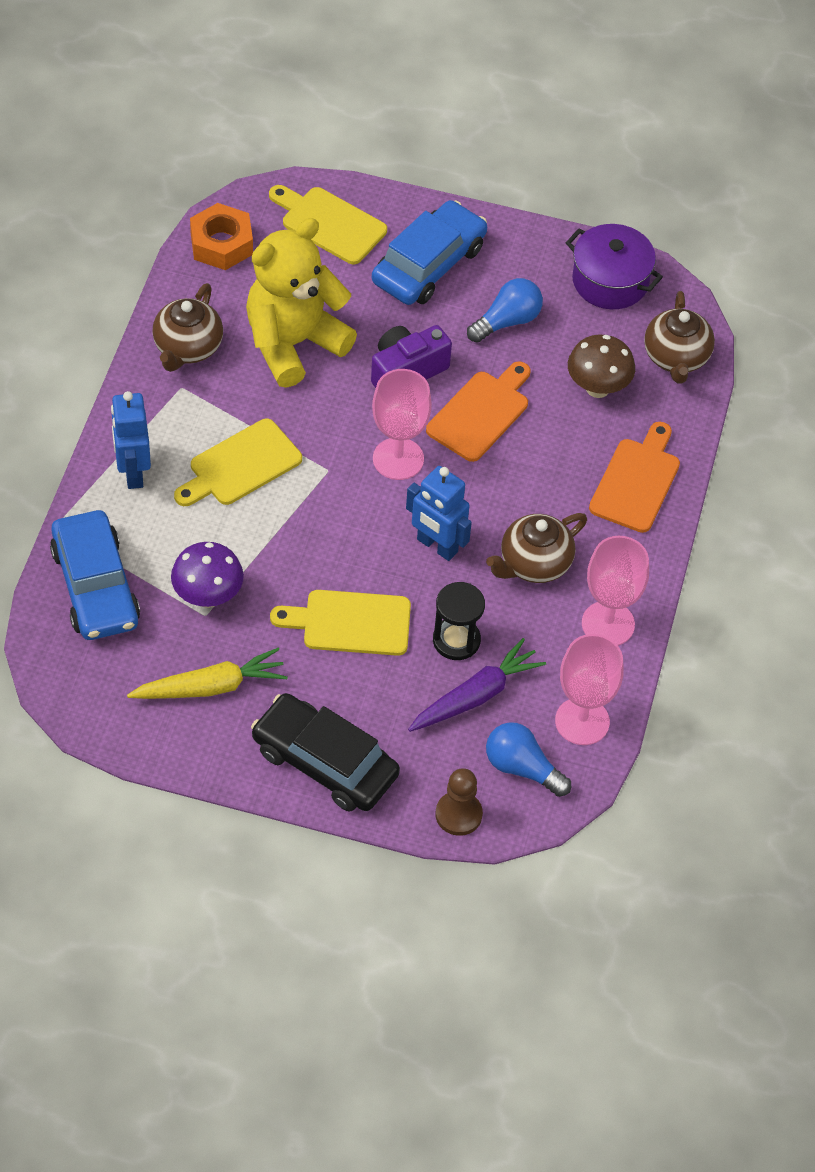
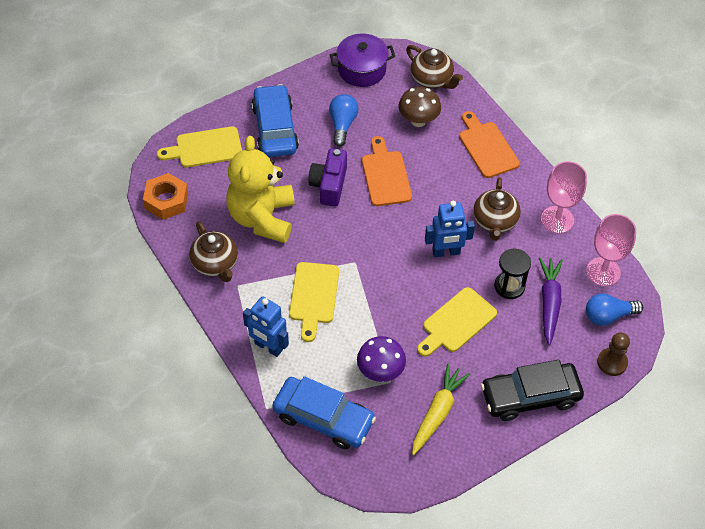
camera: 45 degrees left, 0 degrees up
pink goblet [372,369,432,480] -> none

